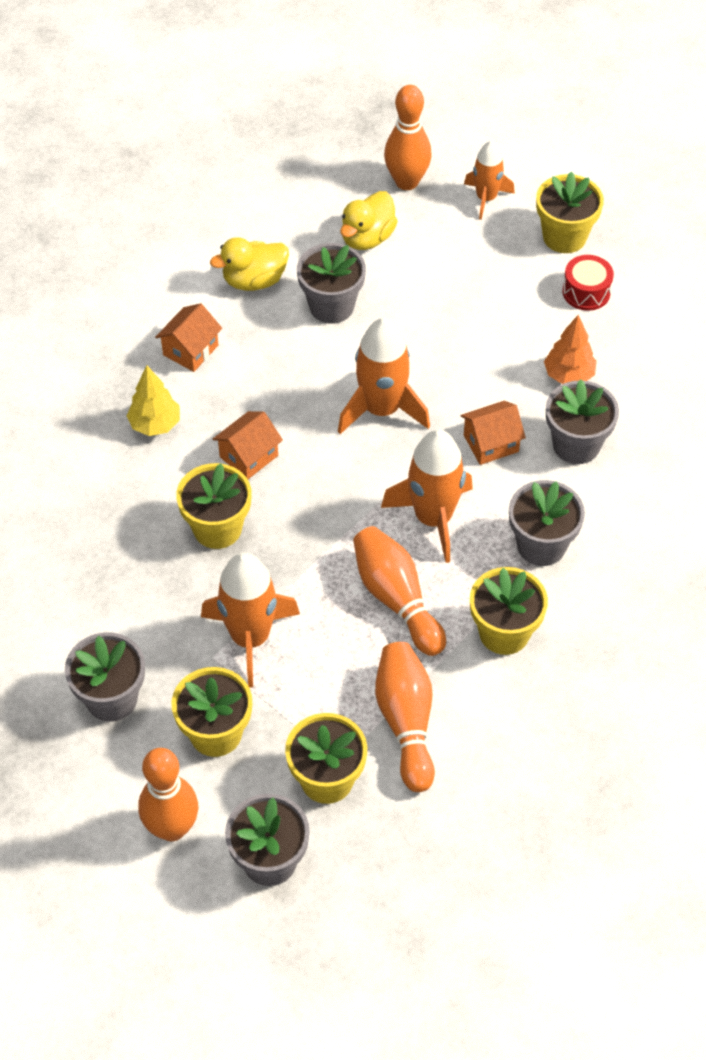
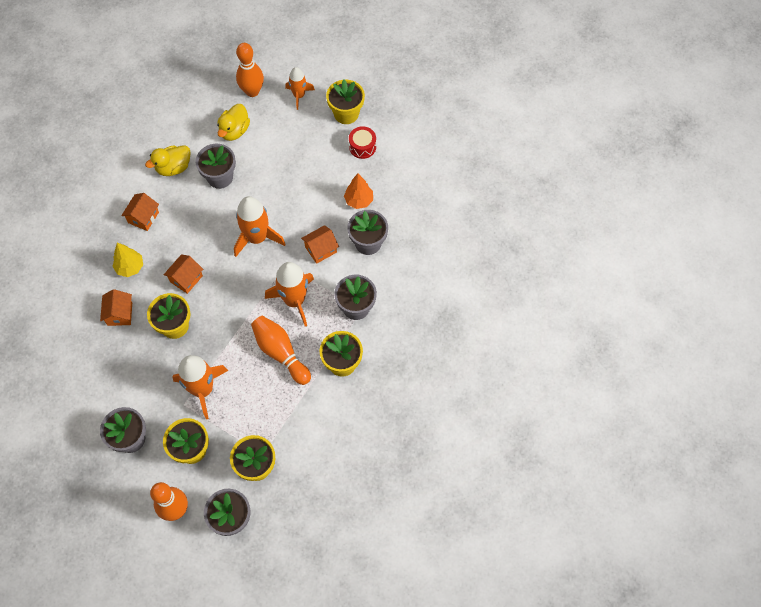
camera: 10 degrees left, 10 degrees up
orange bowling pin [375,642,435,792] -> none
none -> orange house [100,289,132,326]

